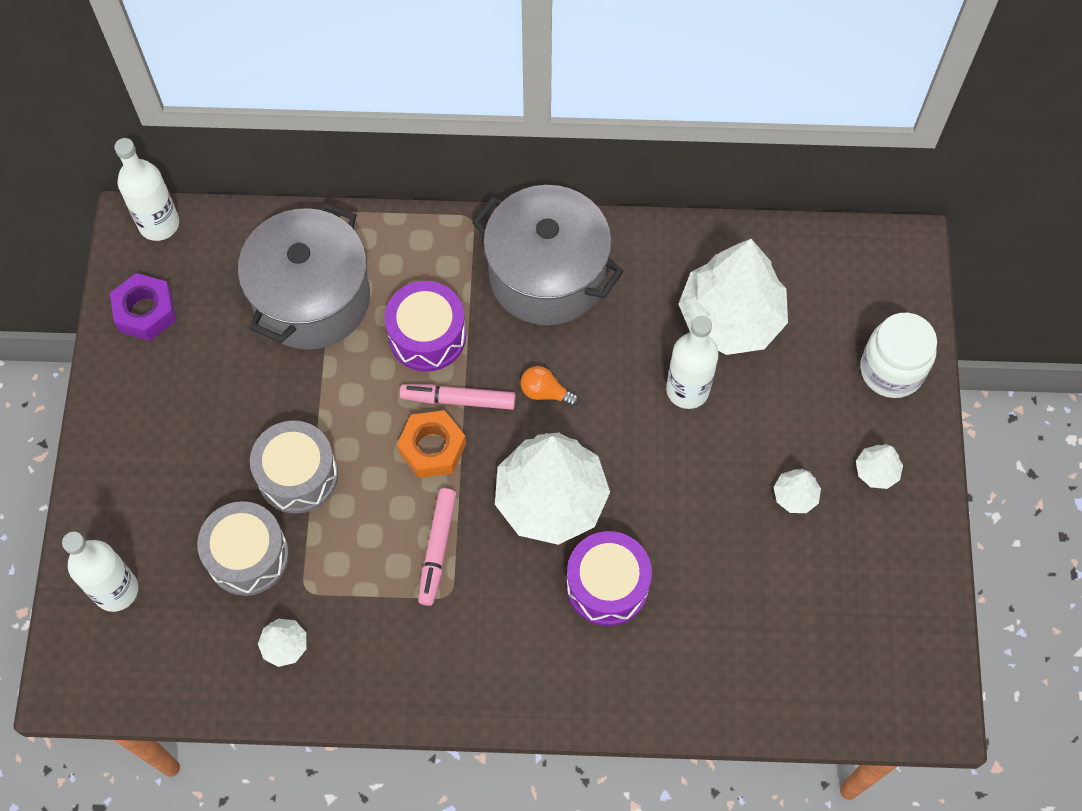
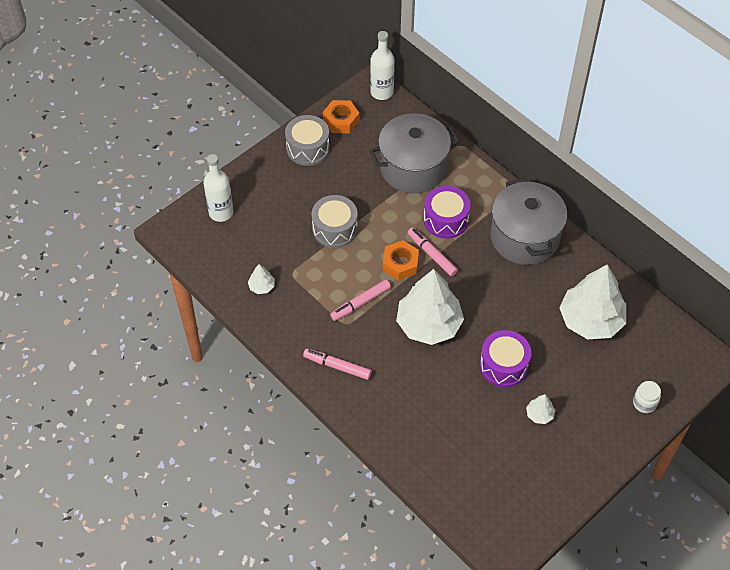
camera: 45 degrees right, 10 degrees down
purple nut [110,273,176,341] -> orange nut [323,100,359,133]
grey drum [197,501,289,596] -> grey drum moved to [285,115,330,166]
orange light bulb [521,366,579,406] -> none
purple drum [566,531,652,626] -> purple drum moved to [480,330,531,387]
white bottle [666,315,719,409] -> none
white tree [856,444,903,489] -> none
white jar [860,313,937,398] -> white jar [633,381,661,413], size x0.59
none -> pink marker [303,349,372,380]

